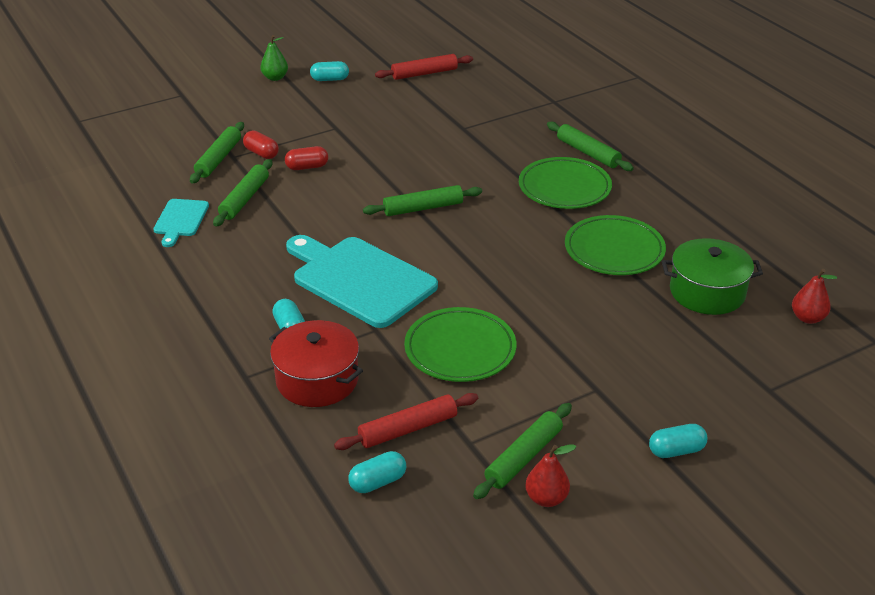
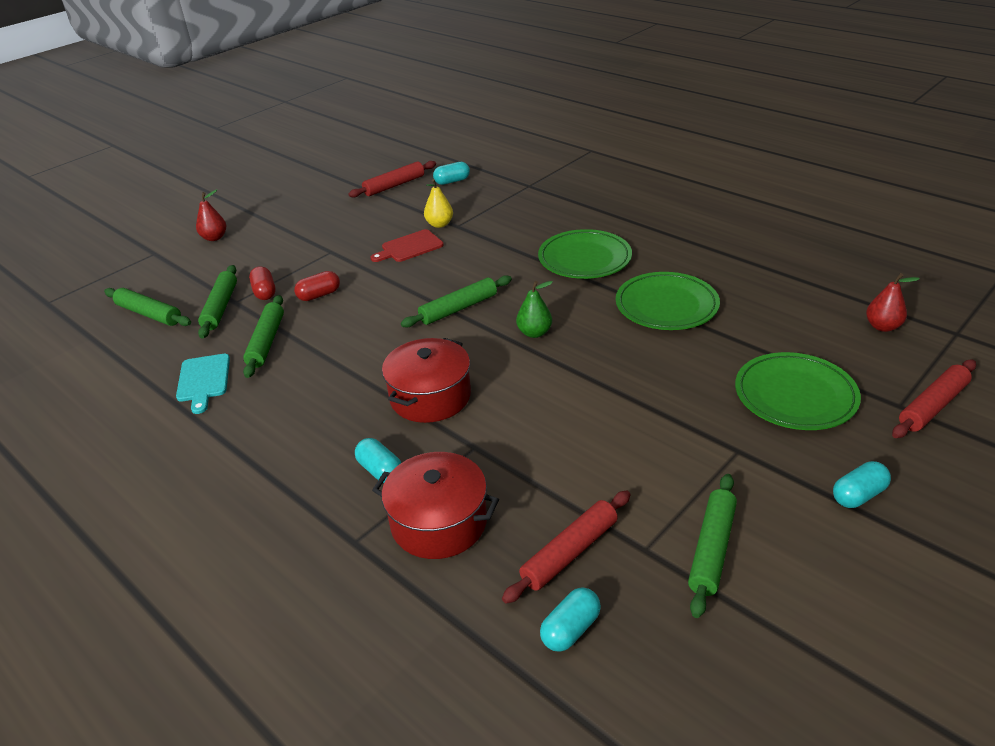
camera: 15 degrees left, 0 degrees up
red capsule [243,130,279,159] -> red capsule turned 45 degrees clockwise [249,266,276,300]
green pear [260,35,288,81] -> green pear moved to [516,281,553,338]
turquoise cutting board [286,235,438,328] -> red pot [382,338,471,423]
turquoise capsule [310,61,349,81] -> turquoise capsule moved to [433,162,470,185]
green plate [404,307,517,382] -> green plate moved to [735,352,861,430]
red pear [525,445,576,507] -> red pear moved to [196,189,226,241]
green rolling pin [547,122,634,171] -> green rolling pin moved to [104,288,191,326]
green pot [662,238,763,315] -> none
none -> red cutting board [370,229,444,262]
none -> yellow pear [424,179,453,228]
none -> red rolling pin [892,360,976,438]

